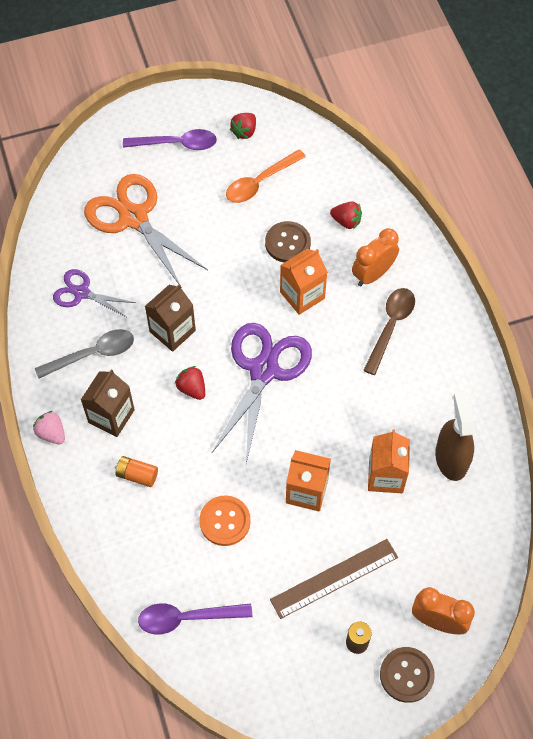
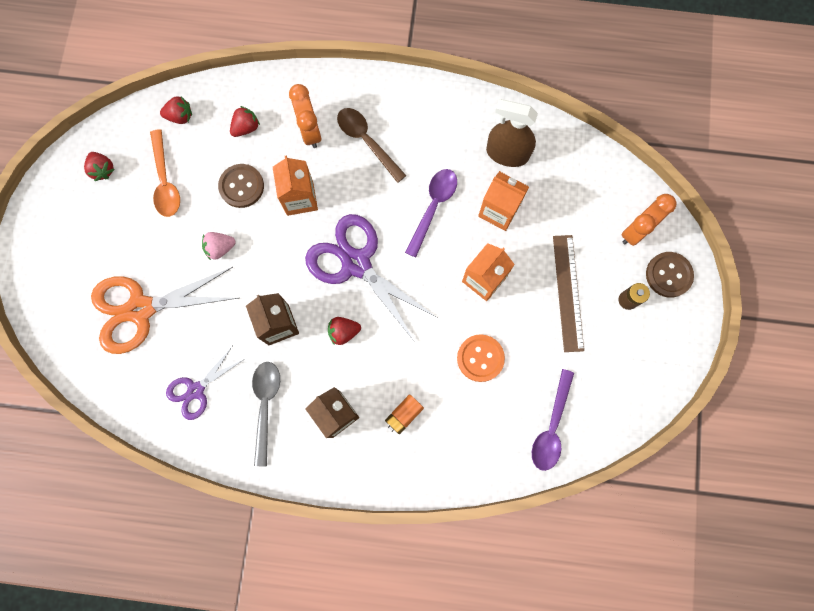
camera: 65 degrees left, 15 degrees up
pink strawberry [33,411,65,444] -> pink strawberry moved to [202,232,236,260]
purple spoon [123,129,217,150] -> purple spoon moved to [405,169,457,257]
none -> red strawberry [160,96,192,124]

